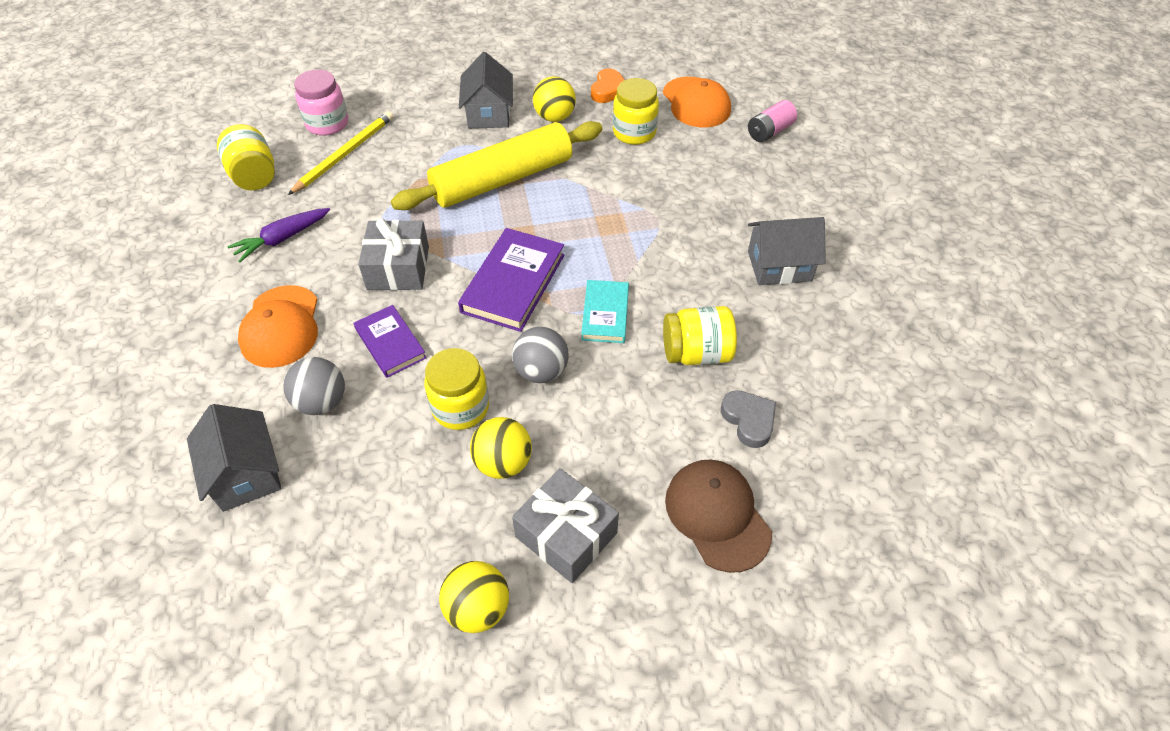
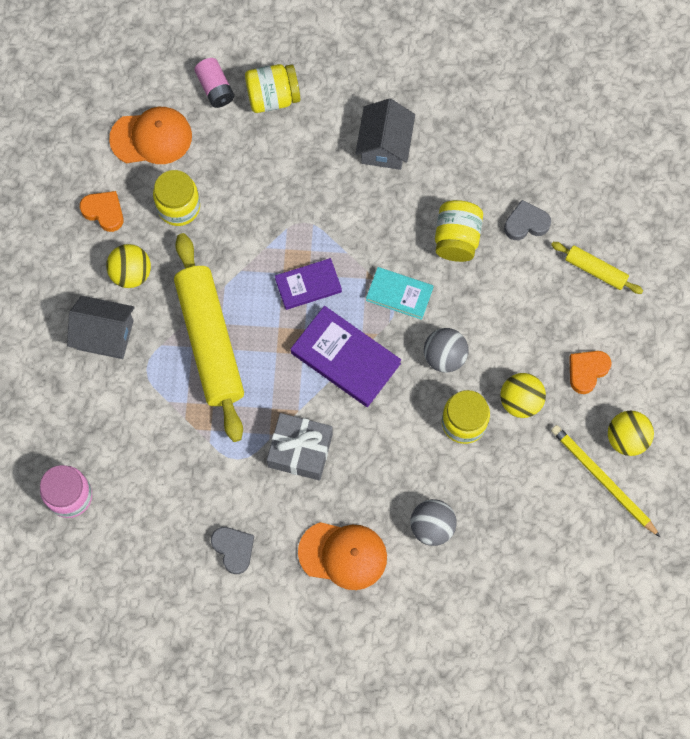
camera: 75 degrees left, 20 degrees up
grey house [187,404,282,512] -> none
yellow jar [217,124,275,190] -> yellow jar moved to [245,64,300,113]
purple carrot [227,208,330,262] -> grey heart [211,527,254,574]
yellow pencil [288,111,393,195] -> yellow pencil moved to [551,425,660,537]
purple book [354,305,427,378] -> purple book moved to [275,258,342,310]
grey gift [512,468,619,583] -> orange heart [569,351,612,394]
brown cap [665,459,772,573] -> yellow rolling pin [551,242,643,294]

